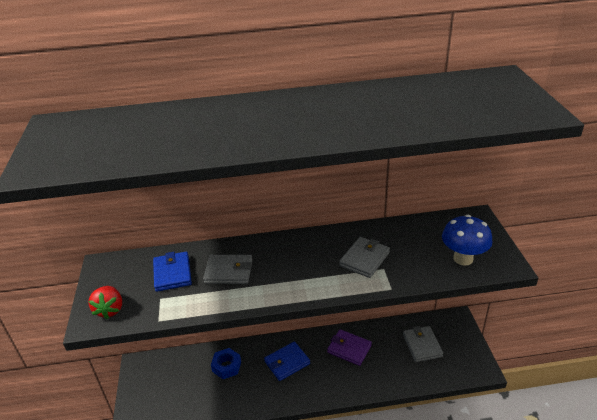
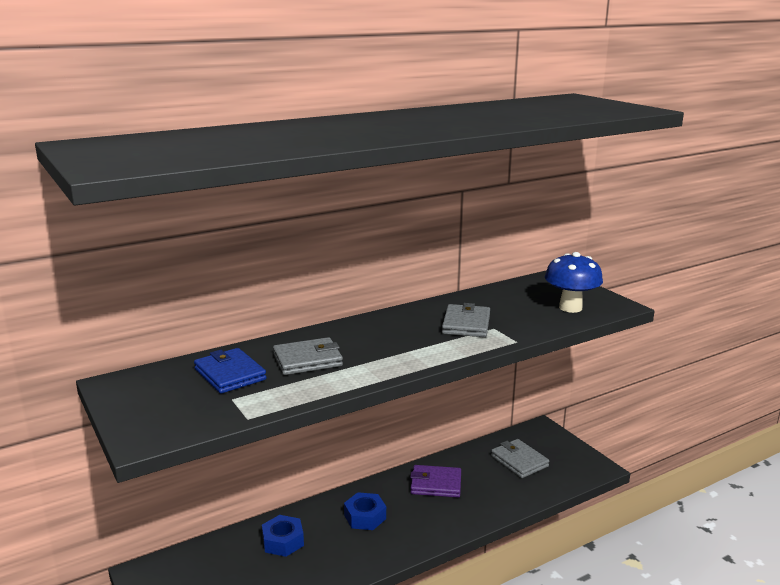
camera: 25 degrees left, 15 degrees down
red strawberry [88,286,122,319] -> none
blue wallet [264,342,310,381] -> blue nut [344,492,386,530]

